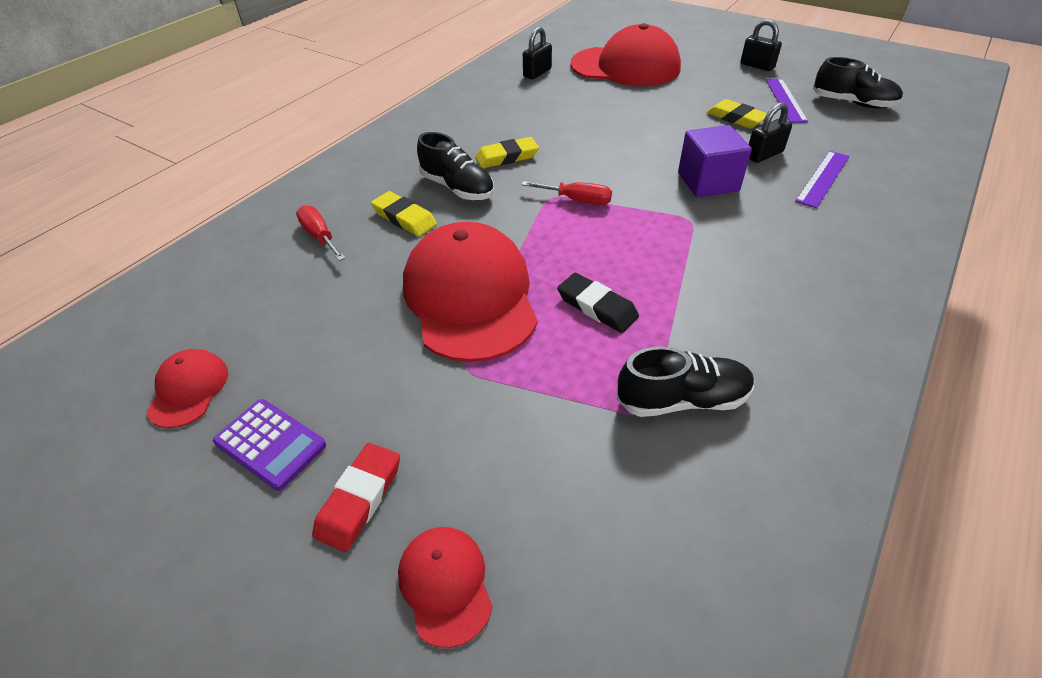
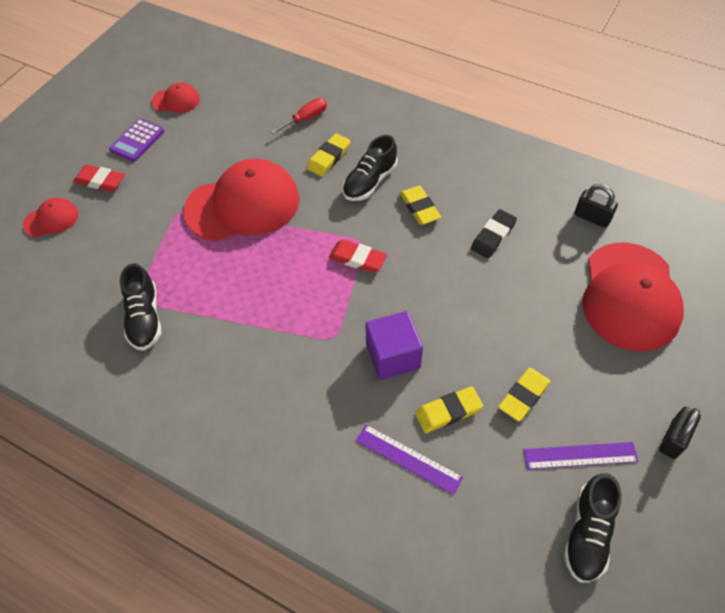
camera: 85 degrees right, 10 degrees up
red screwdriver [521,181,612,205] -> red eraser [329,240,387,273]
black eraser [557,273,639,333] -> black eraser moved to [471,209,517,258]
black padlock [748,102,792,163] -> yellow eraser [415,386,483,433]

